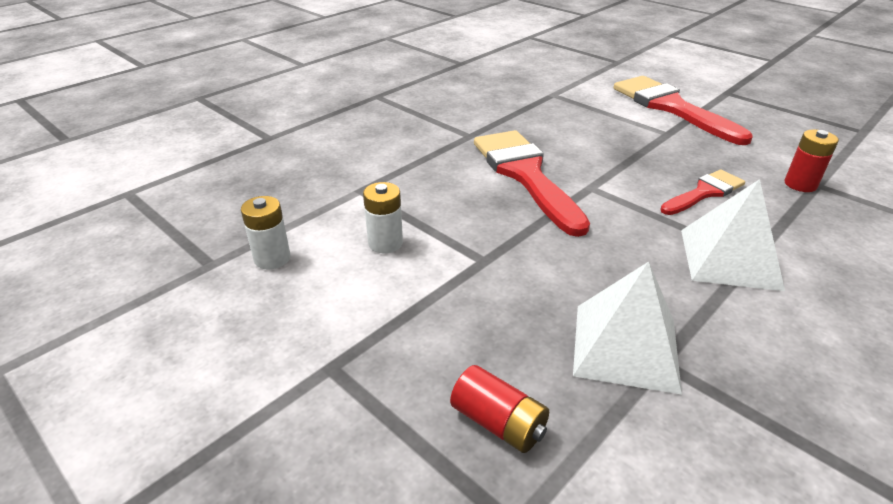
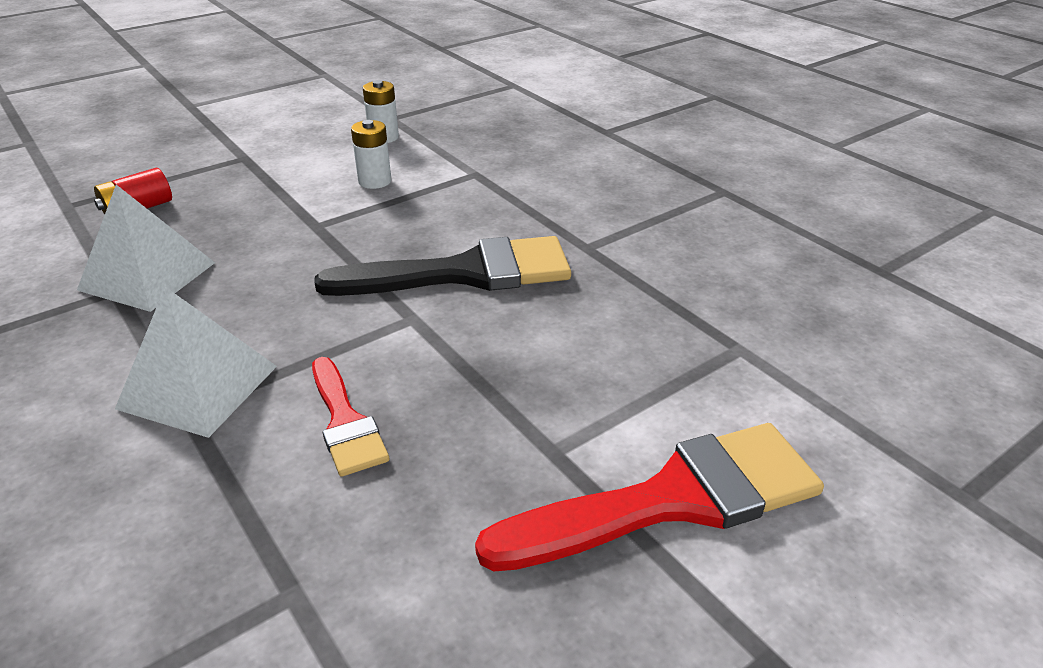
camera: 100 degrees right, 0 degrees up
red brush [474,130,590,237] -> black brush [314,236,571,296]
red battery [784,130,839,192] -> none

